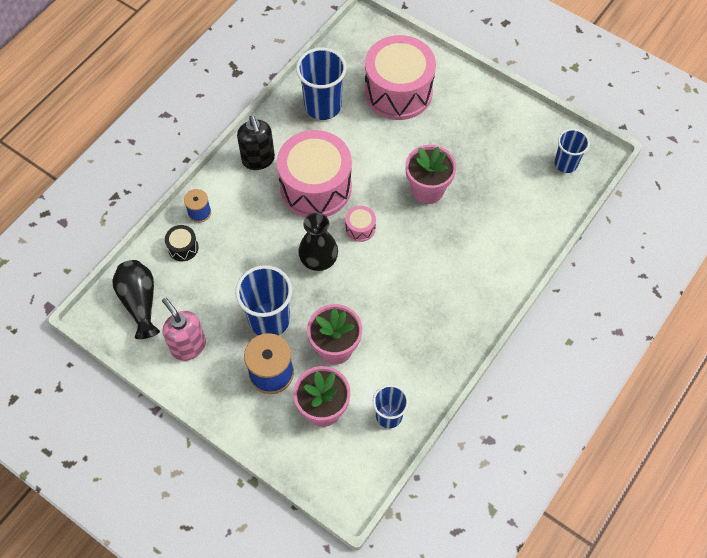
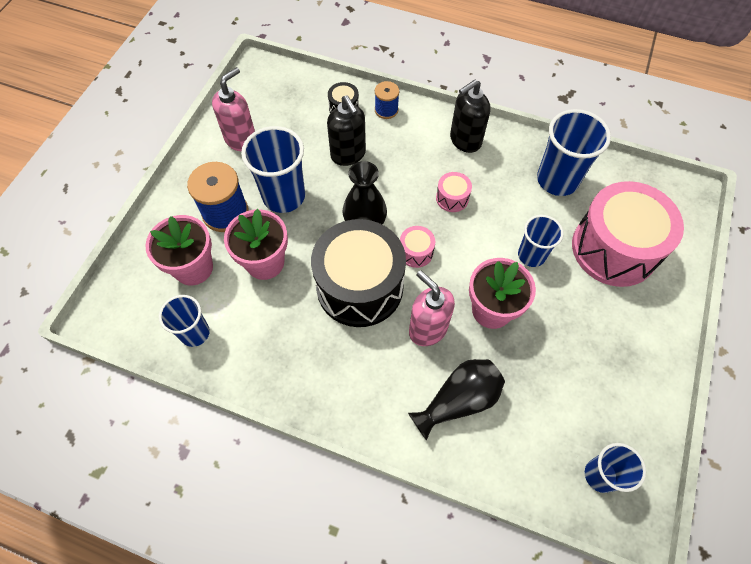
camera: 75 degrees right, 0 degrees up
black vase [112,260,160,339] -> black vase moved to [408,359,505,440]
pink drum [277,130,352,217] -> pink drum [436,172,472,212], size x0.41
none -> black drum [311,219,406,327]
none -> black soap dispenser [327,96,366,166]
none -> pink soap dispenser [409,270,455,346]
none -> blue cup [518,215,564,267]

